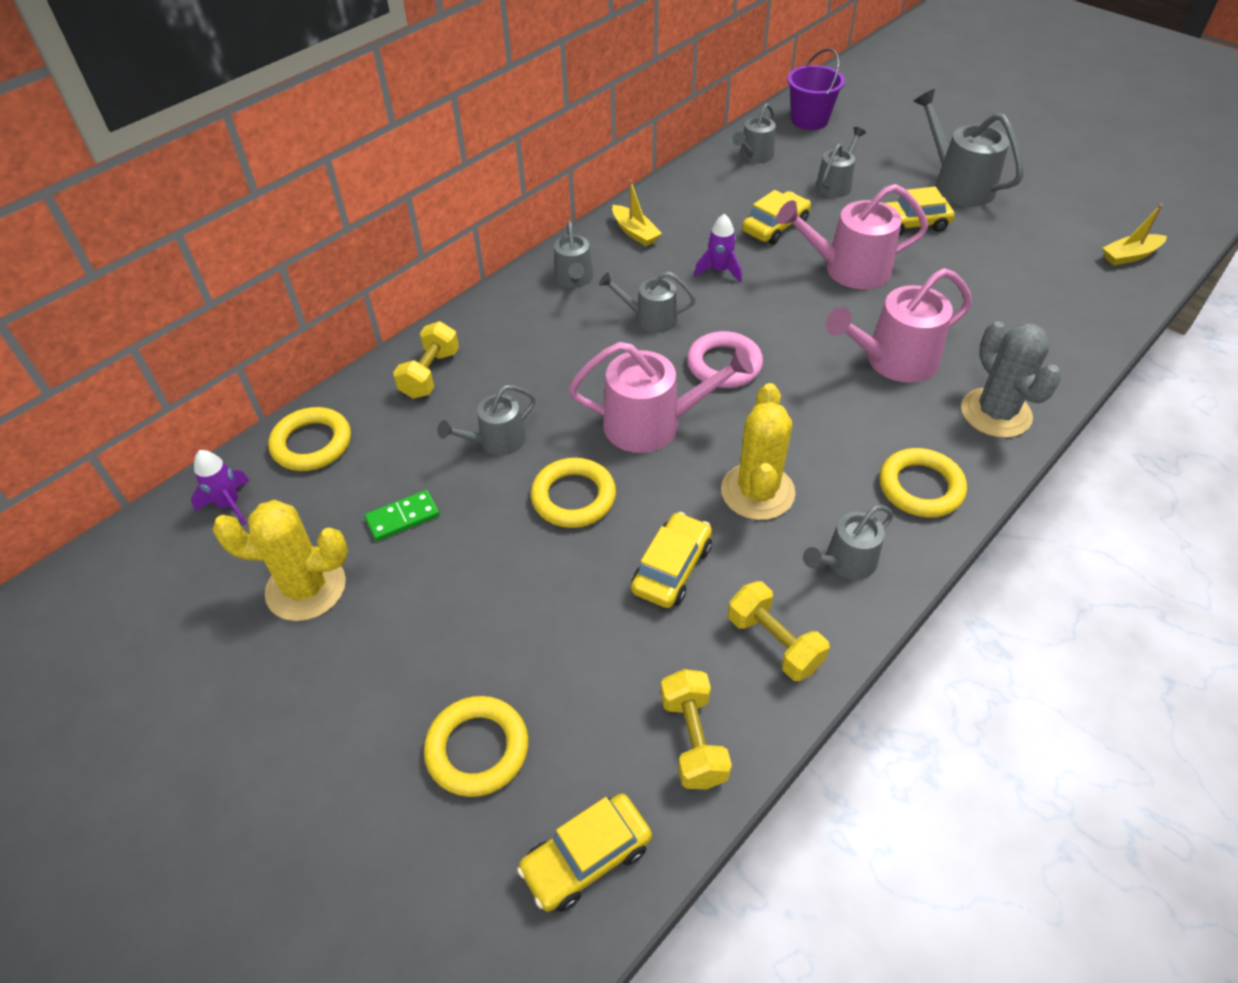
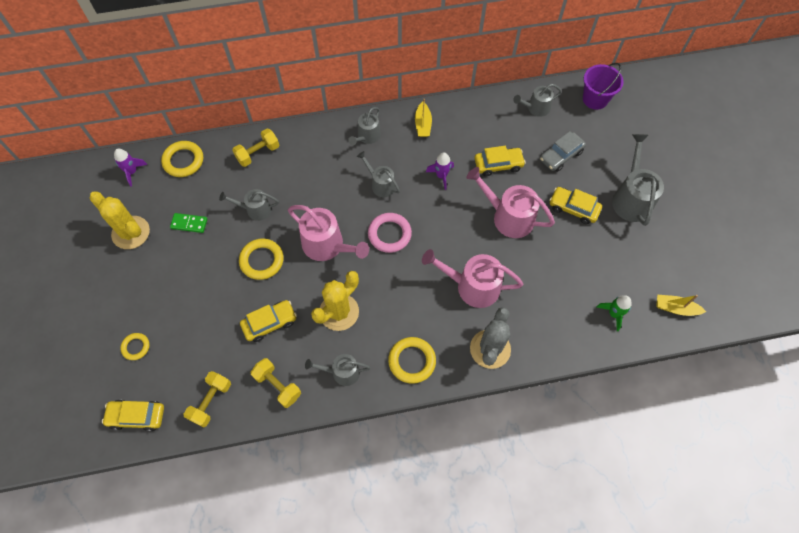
camera: 35 degrees right, 15 degrees up
yellow ring [424,696,528,797] -> yellow ring [120,333,150,360], size x0.60
yellow dumbbell [728,581,830,681] -> yellow dumbbell turned 45 degrees counterclockwise [251,358,301,408]
grey watering can [816,127,866,198] -> grey car [540,131,586,172]
none -> green rocket [597,295,632,331]

